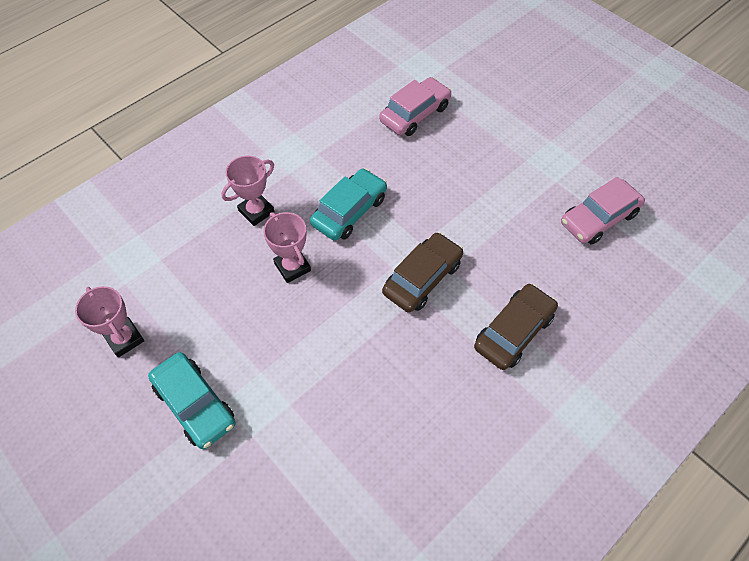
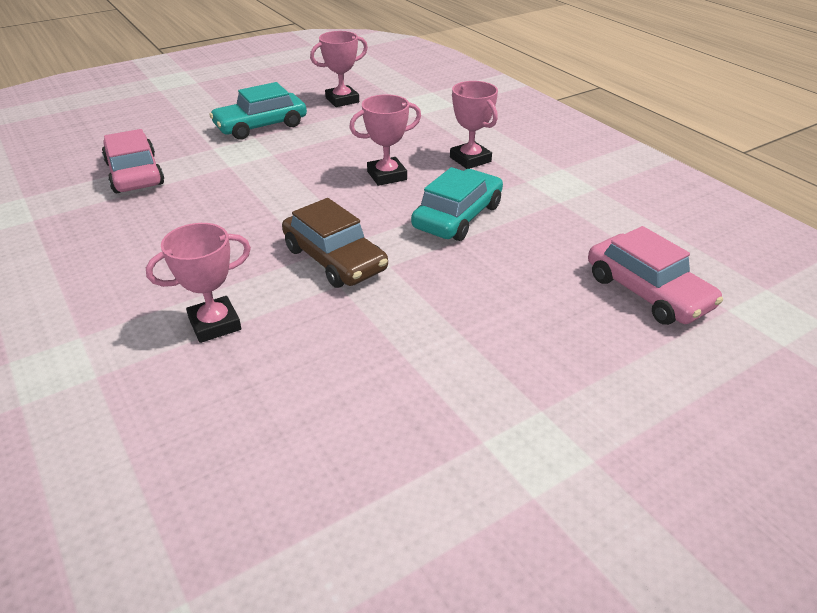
camera: 100 degrees right, 20 degrees down
turquoise car [310,168,387,241] -> turquoise car turned 105 degrees counterclockwise [411,167,503,241]
brown car [474,284,558,370] -> pink trophy [146,223,251,343]
pink car [561,177,645,245] -> pink car moved to [102,129,164,193]

